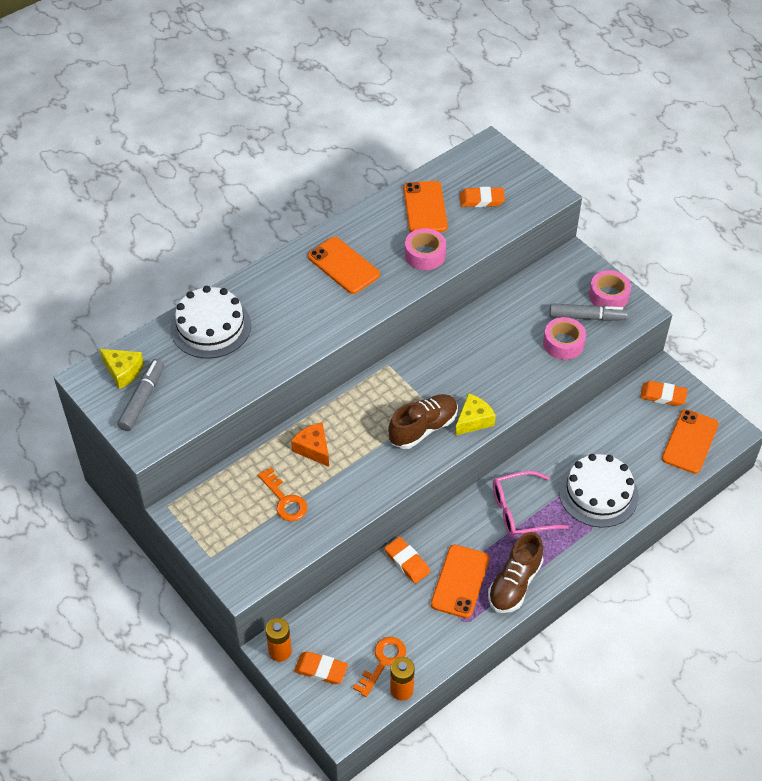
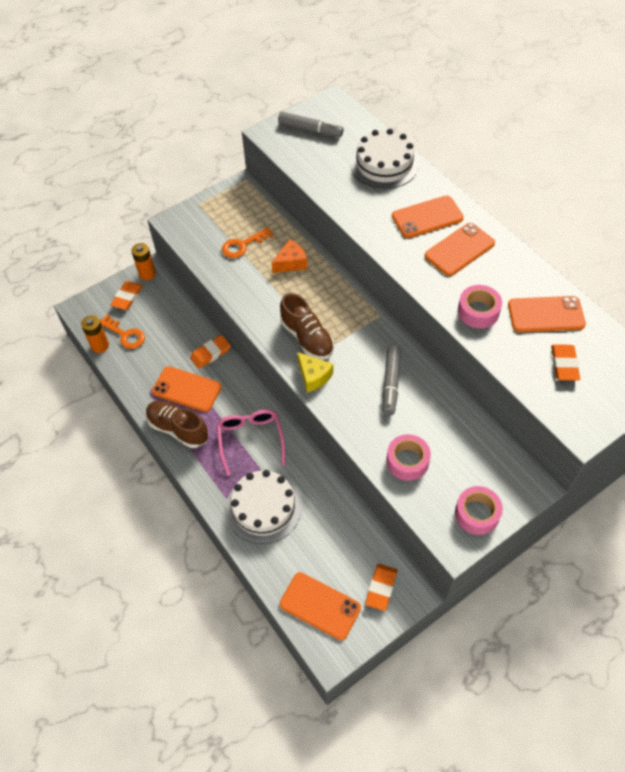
camera: 95 degrees right, 5 degrees up
yellow cheese [99,349,144,389] -> none
grey marker [549,303,628,321] -> grey marker moved to [383,346,401,416]
none -> orange phone [392,195,464,238]

